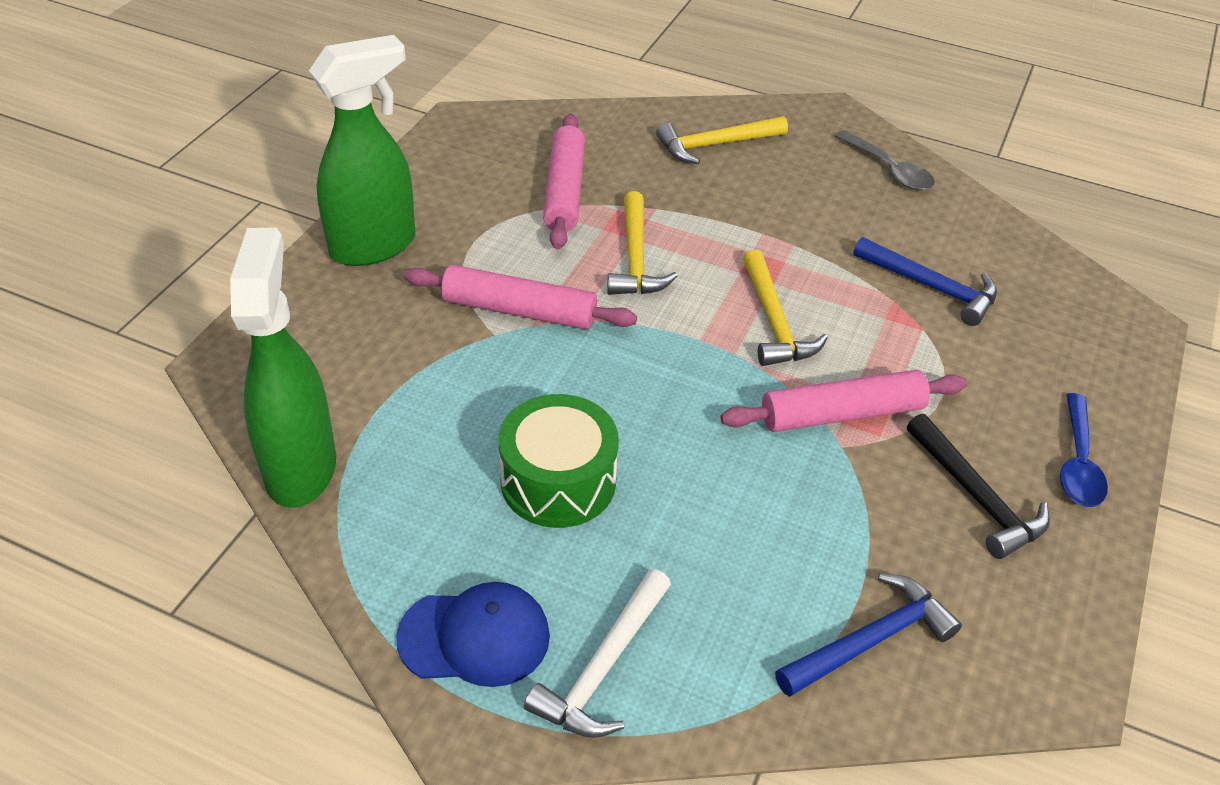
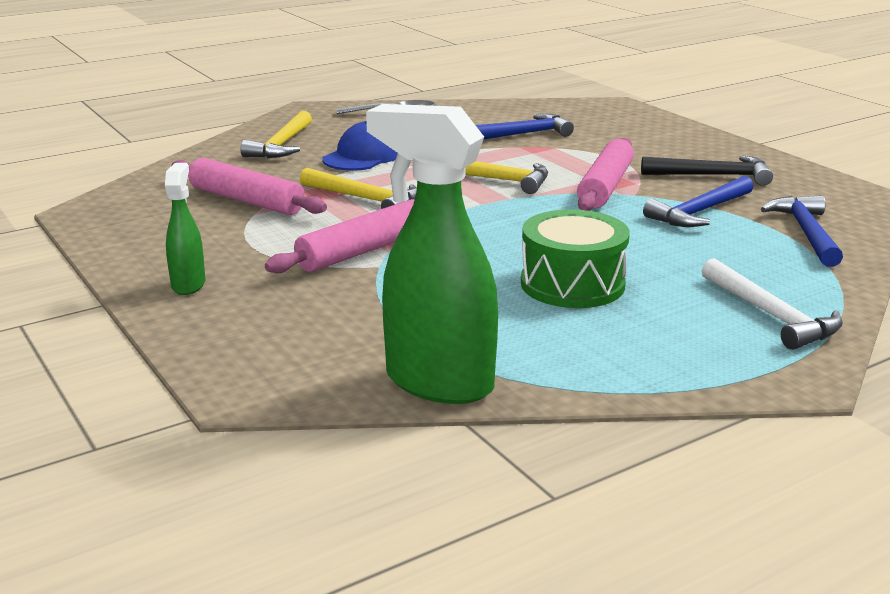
camera: 55 degrees left, 20 degrees down
green spray bottle [309,35,415,266] -> green spray bottle [165,163,206,295], size x0.51
blue cap [396,582,550,687] -> blue cap moved to [322,121,398,171]
blue spoon [1060,393,1108,507] -> none
none -> blue hammer [643,176,753,227]

